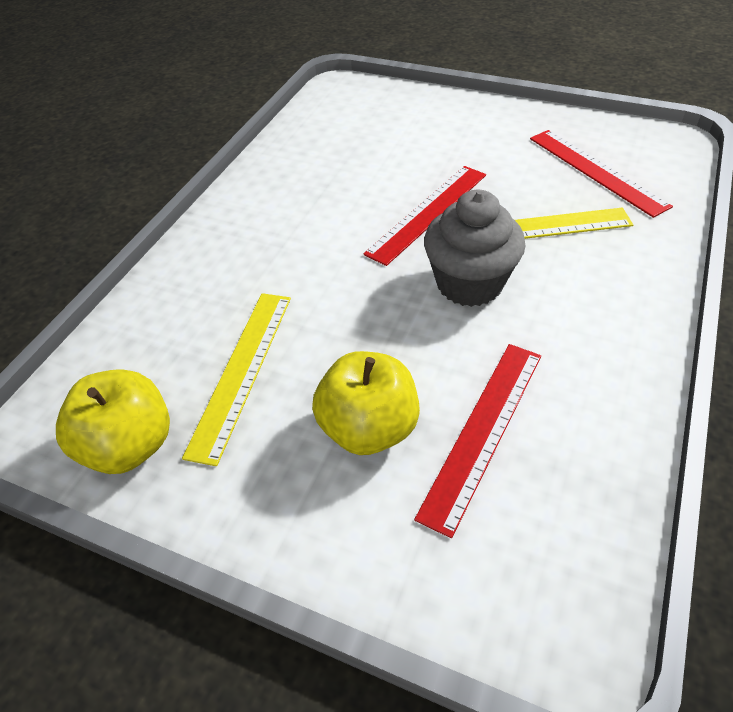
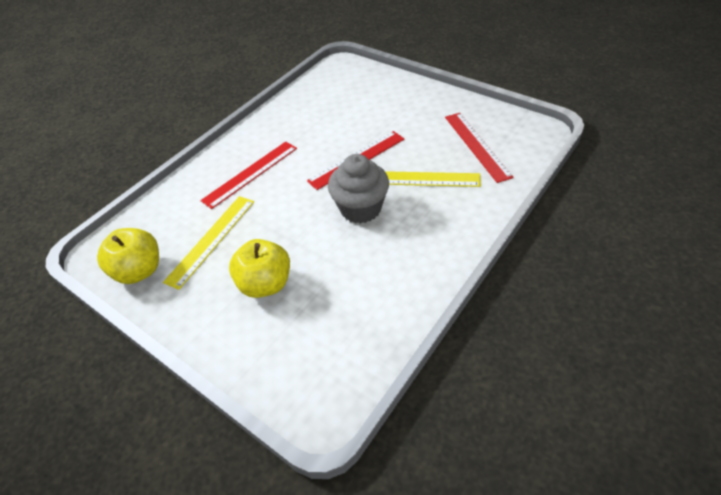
camera: 15 degrees right, 0 degrees up
red ruler [414,344,541,538] -> red ruler moved to [200,142,297,209]

